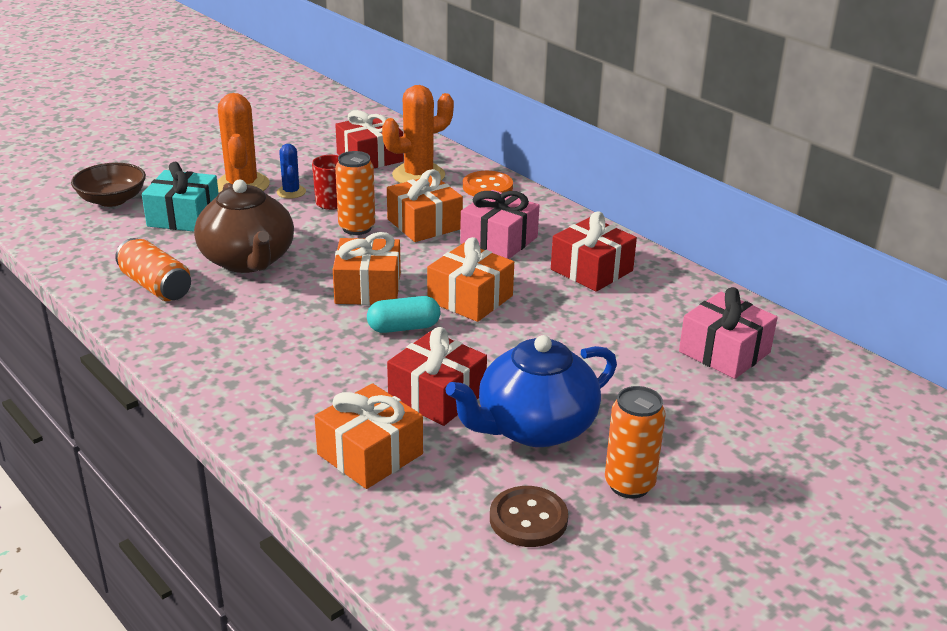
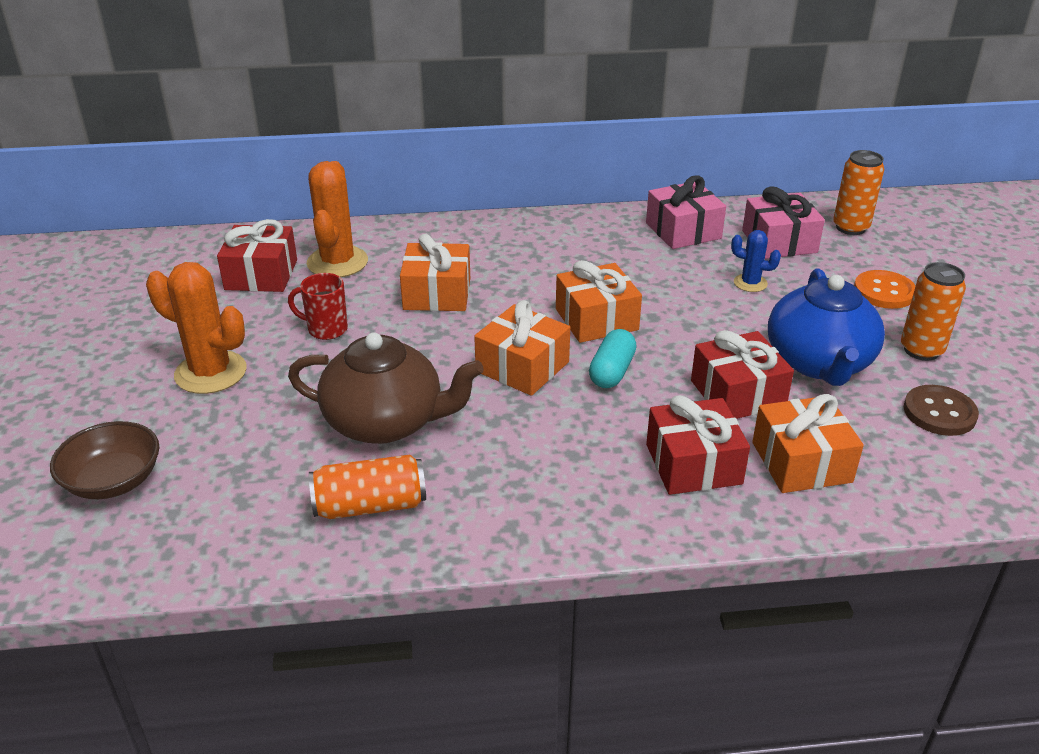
camera: 55 degrees left, 5 degrees up
turquoise gift [142,162,218,232] -> none
blue cactus [276,144,306,199] -> blue cactus moved to [731,230,781,292]
orange can [335,151,375,235] -> orange can moved to [833,150,884,235]
pink gift [460,190,539,259] -> pink gift moved to [646,175,726,249]
orange button [463,171,513,196] -> orange button moved to [854,270,915,309]
red gift [551,212,637,292] -> red gift moved to [646,395,750,495]

